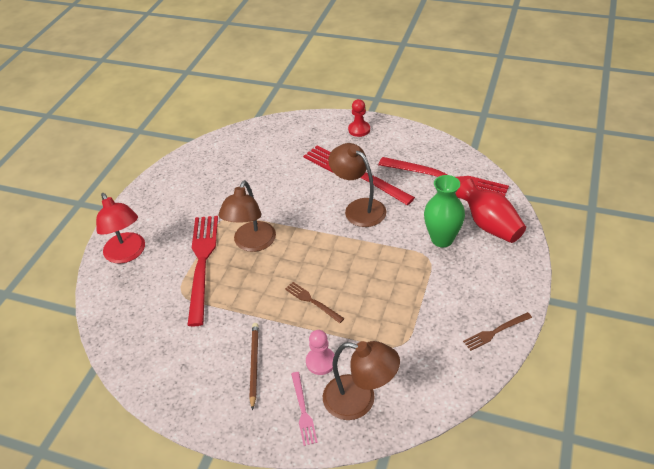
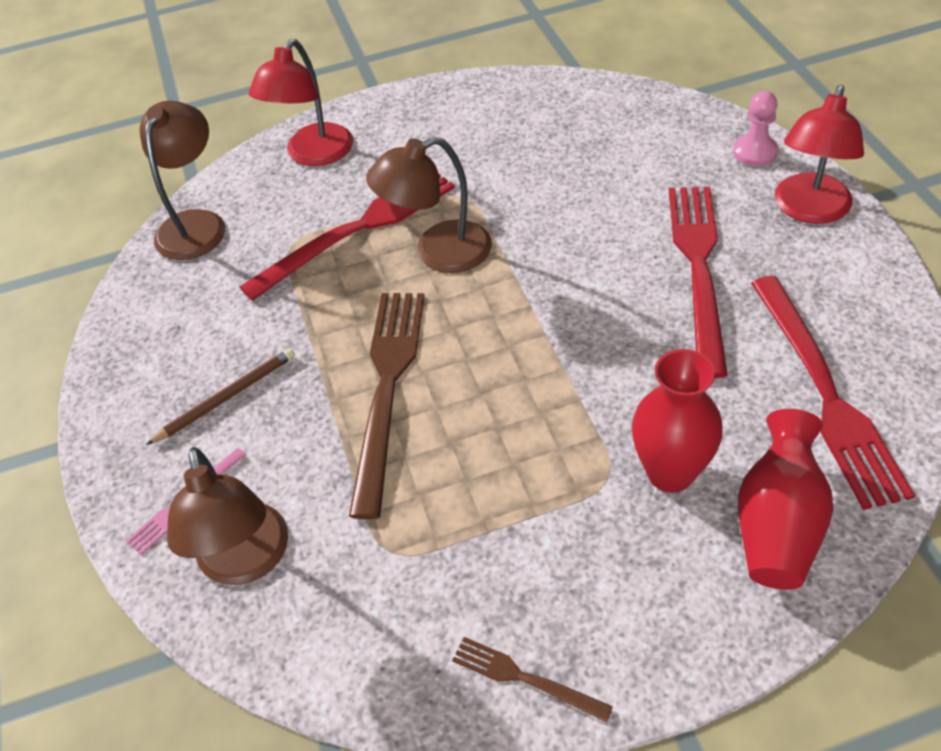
camera: 55 degrees right, 5 degrees up
brown fork [285,282,345,323] -> brown fork [349,293,425,519], size x2.11
pink pawn [306,330,335,375] -> pink pawn moved to [733,91,778,166]
brown lamp [328,143,387,227] -> brown lamp moved to [140,101,225,260]
red pawn [348,99,370,137] -> red lamp [775,85,864,224]
green vase [424,175,465,247] -> red vase [632,349,723,493]

